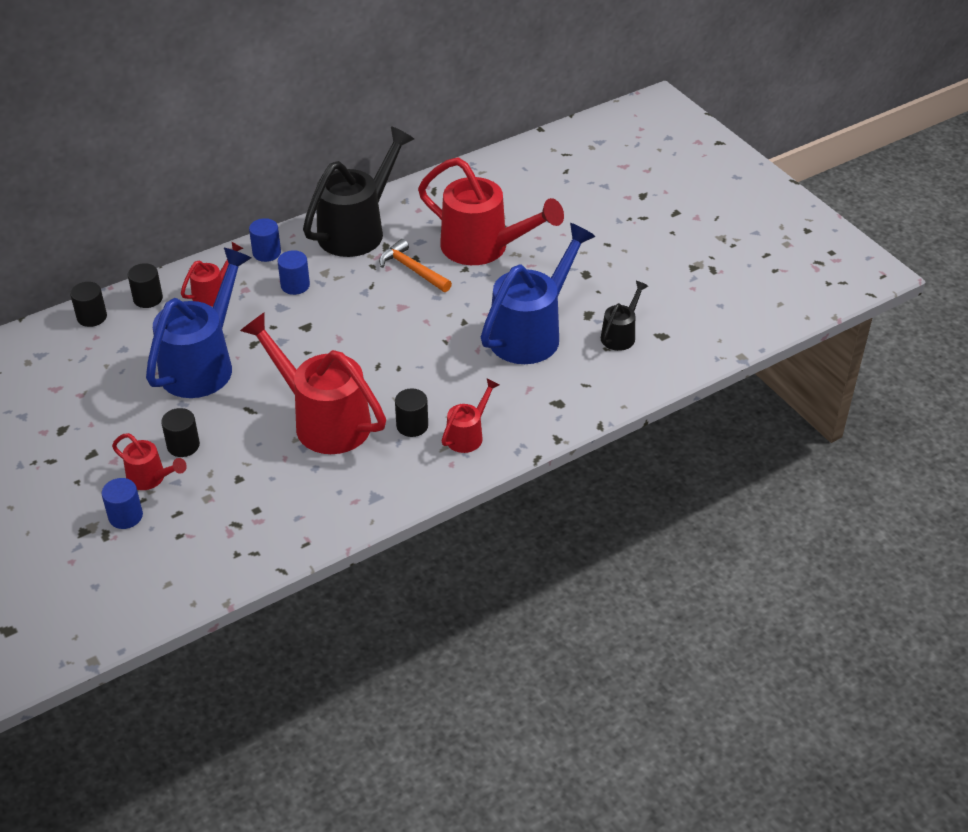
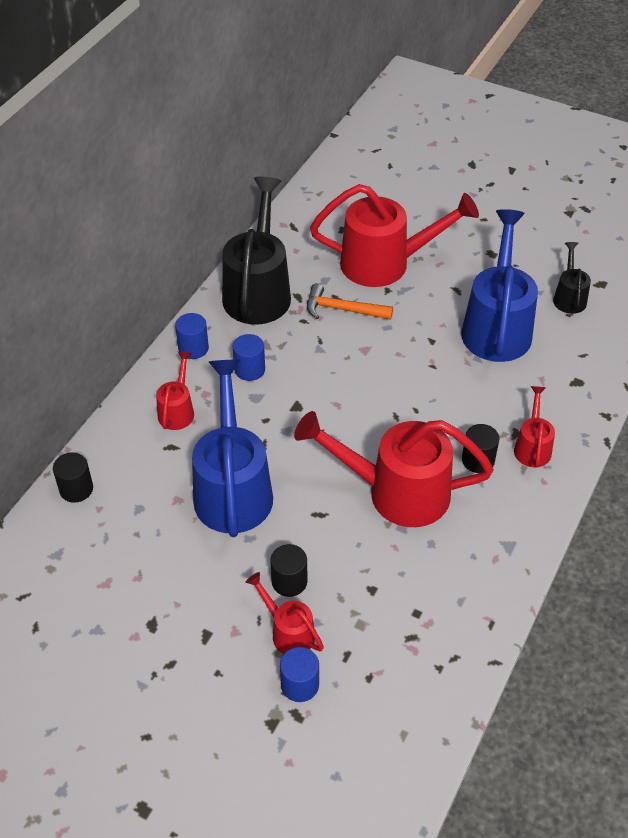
camera: 30 degrees left, 5 degrees up
red watering can [112,433,187,490] -> red watering can turned 135 degrees counterclockwise [246,572,324,654]
black cylinder [128,263,163,308] -> none

